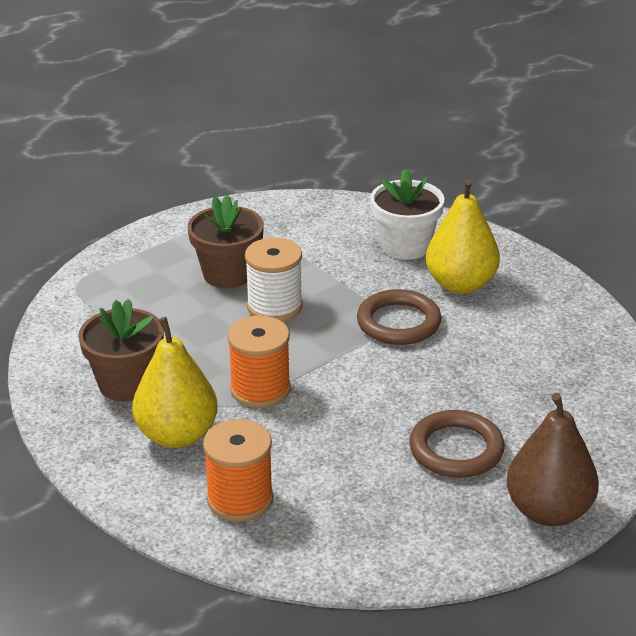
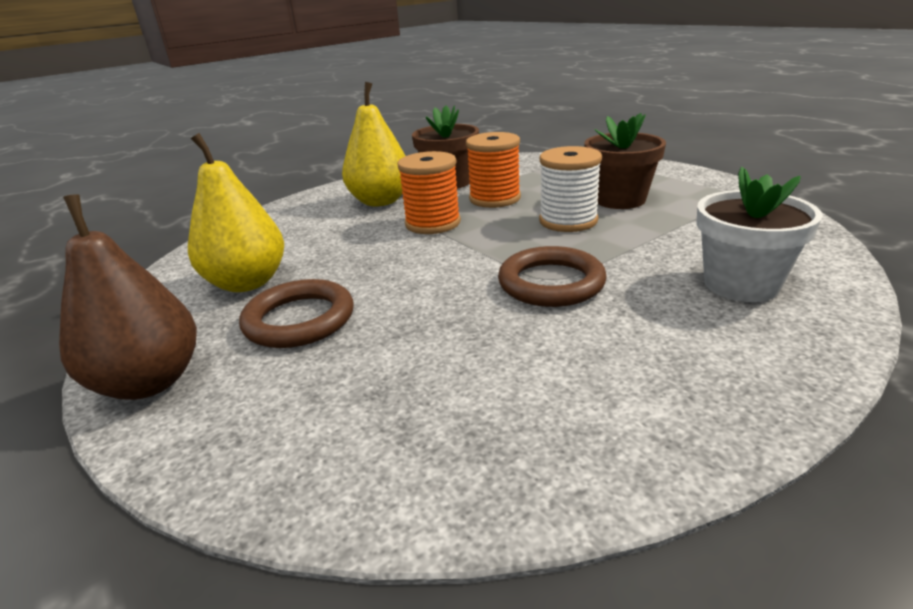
camera: 95 degrees right, 5 degrees down
orange spool [203,419,273,522] -> orange spool moved to [466,132,521,208]
yellow pear [426,179,500,294] -> yellow pear moved to [188,133,284,292]

